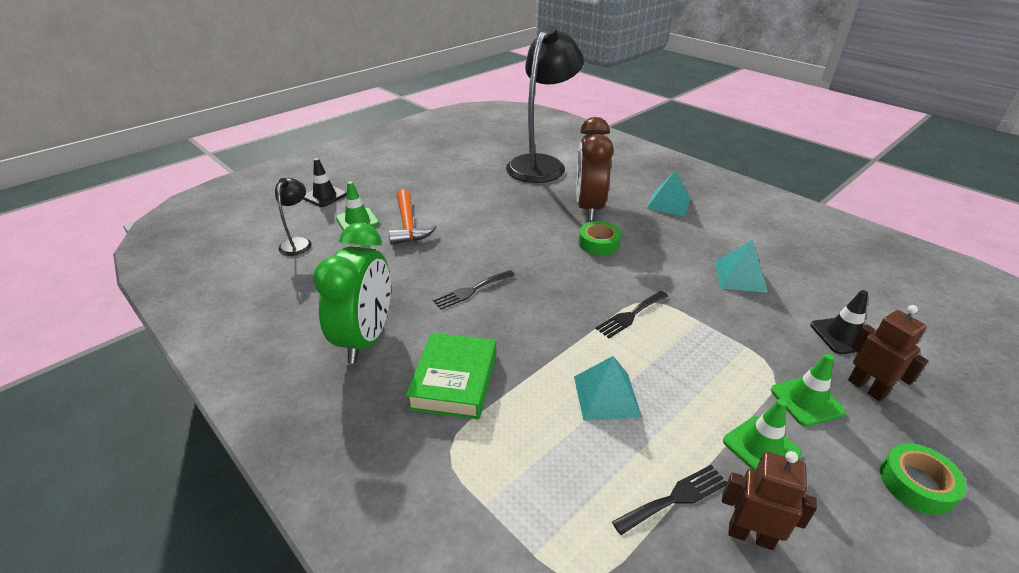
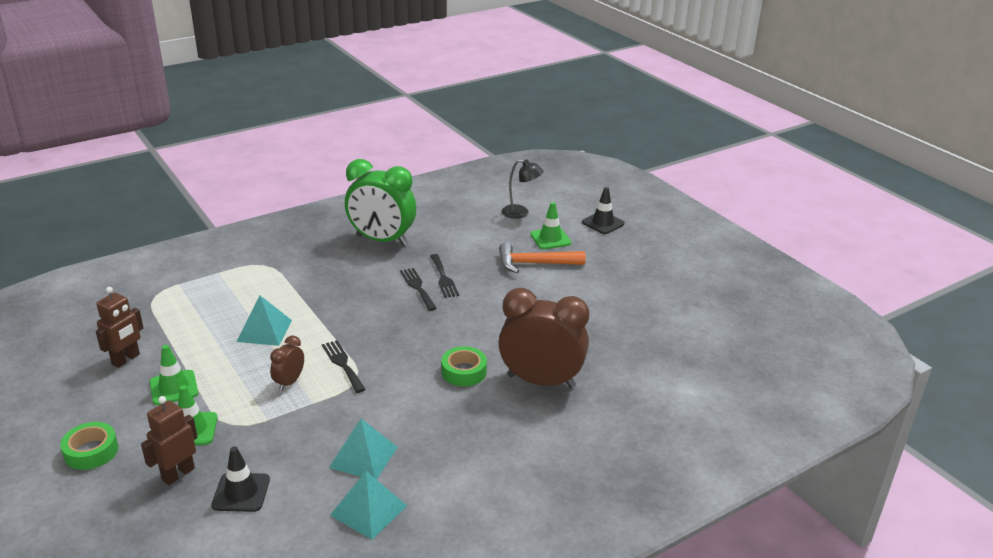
camera: 100 degrees right, 5 degrees down
green book [406,333,496,420] -> none
black lamp [506,25,584,183] -> none
black fork [612,465,727,535] -> black fork moved to [430,254,459,298]
turquoise pyramid [646,170,690,216] -> turquoise pyramid moved to [330,471,407,540]
brown robot [848,305,928,401] -> brown robot turned 150 degrees clockwise [141,396,197,485]
none -> brown clock [270,335,304,391]

